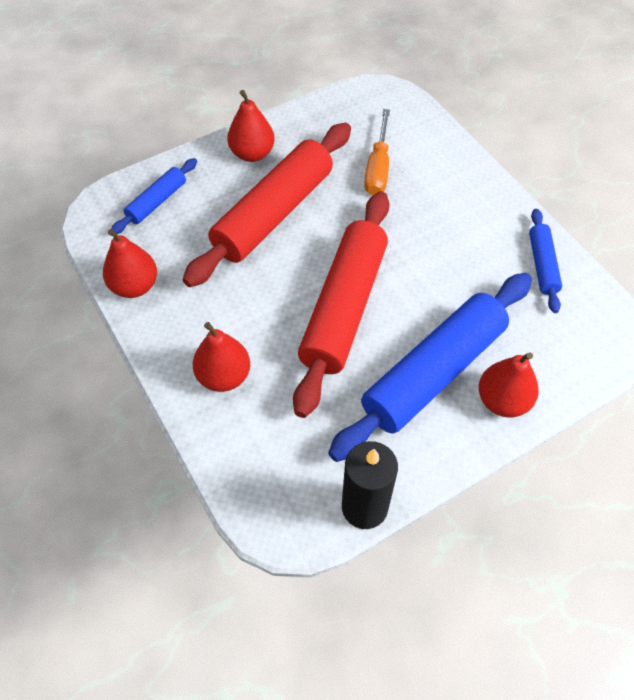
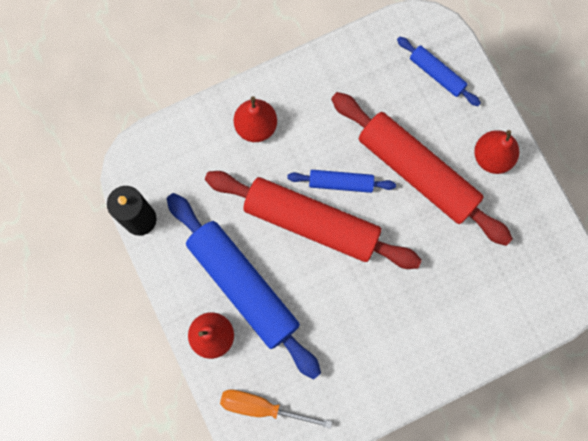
camera: 95 degrees right, 20 degrees up
red pear [103,229,157,298] -> none
orange screwdriver [364,109,390,195] -> orange screwdriver moved to [220,389,332,429]
blue rolling pin [529,209,562,313] -> blue rolling pin moved to [287,170,396,193]

